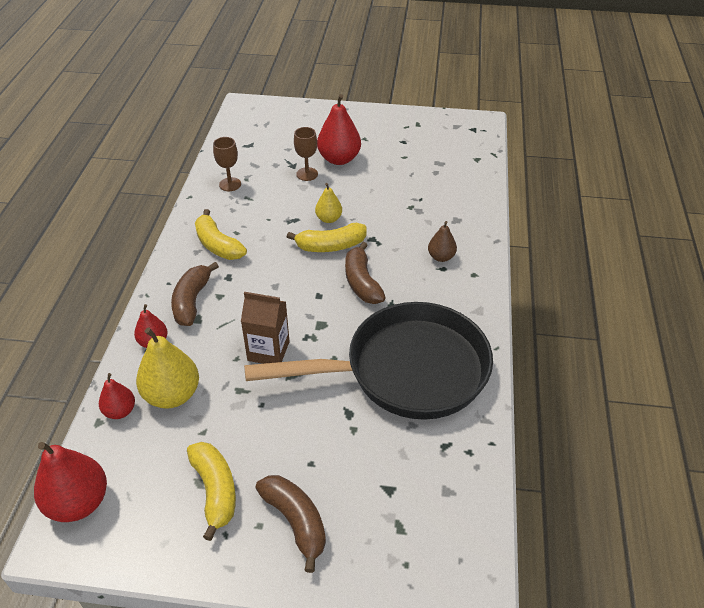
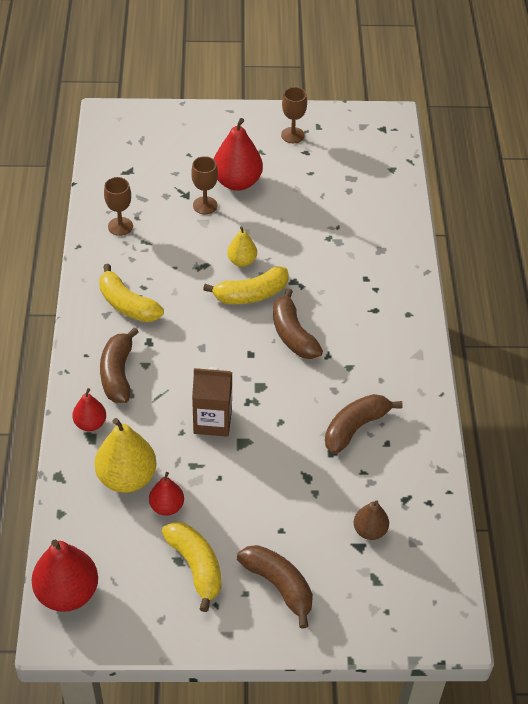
camera: 10 degrees left, 5 degrees up
red pear [99,373,135,419] -> red pear moved to [149,472,184,516]
black pan [244,302,493,420] -> brown banana [325,394,403,454]
brown pear [428,221,457,262] -> brown pear moved to [354,500,389,540]
none -> brown goblet [281,87,307,143]

